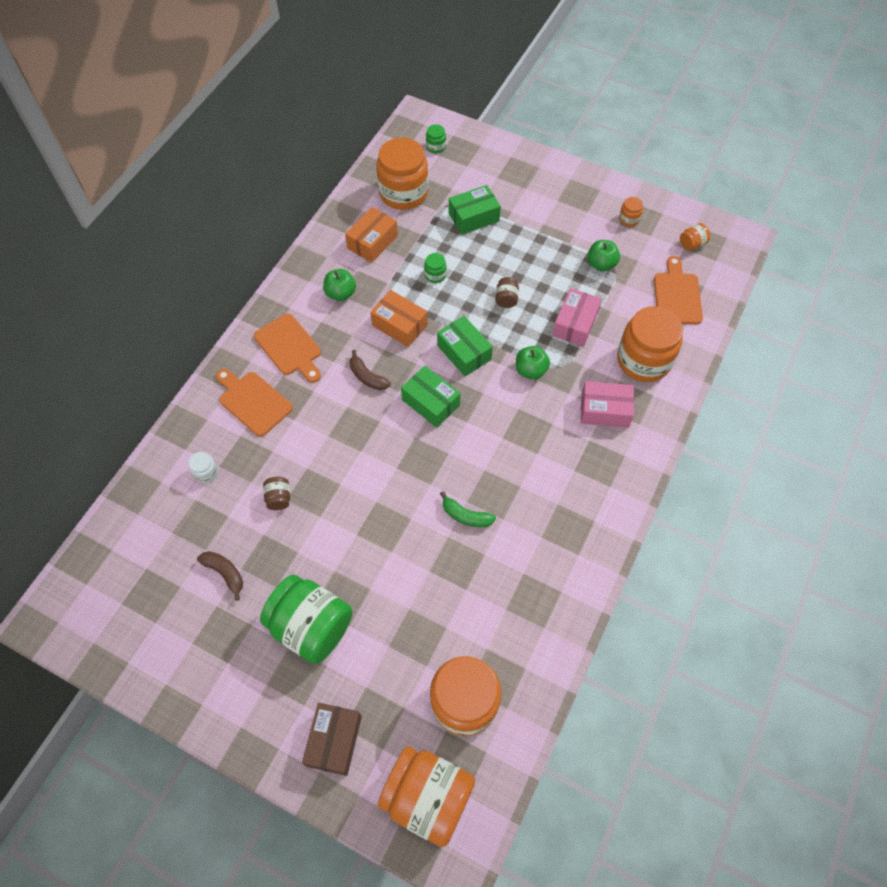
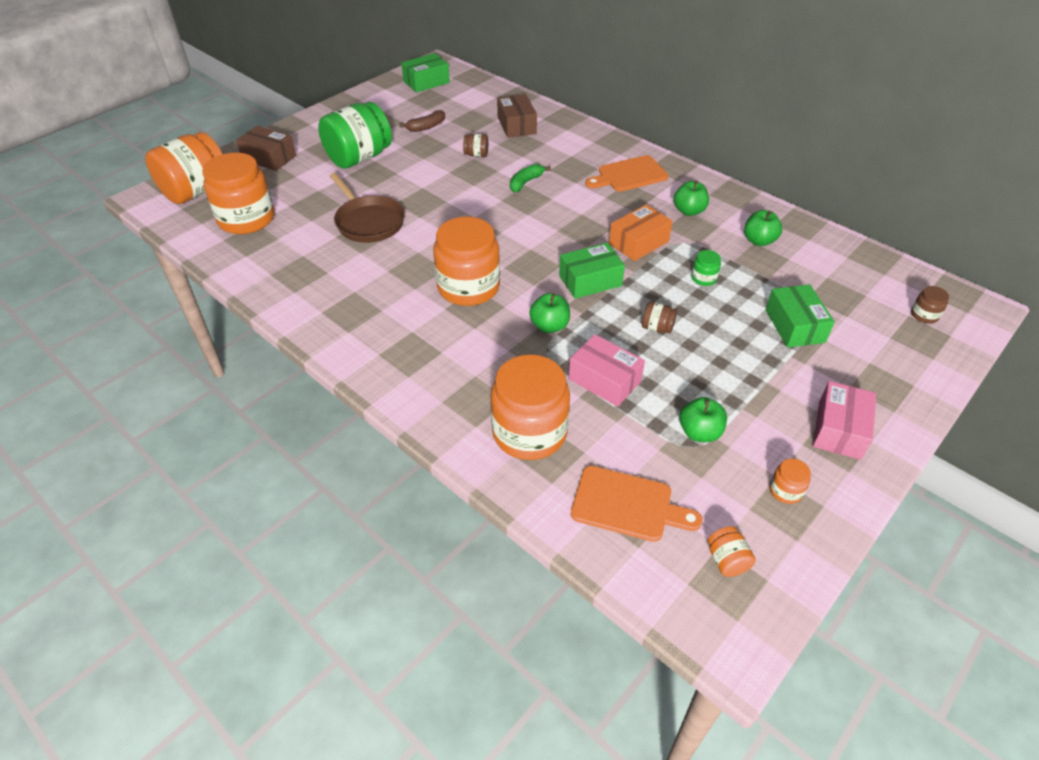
camera: 105 degrees right, 15 degrees down
white jar [188,452,218,483] -> brown box [497,94,537,138]
orange cutting board [216,369,293,437] -> none
orange box [345,207,398,263] -> green apple [744,210,782,246]
brown banana [350,350,391,390] -> none
orange jar [376,137,428,210] -> orange jar moved to [433,217,500,306]
green box [401,366,460,428] -> green box moved to [401,53,450,93]
green jar [426,124,446,153] -> brown jar [911,286,949,324]
green banana [440,491,496,527] -> green banana moved to [510,164,551,193]
pink box [581,381,634,428] -> pink box moved to [813,381,876,460]
none -> brown pan [330,173,405,243]

